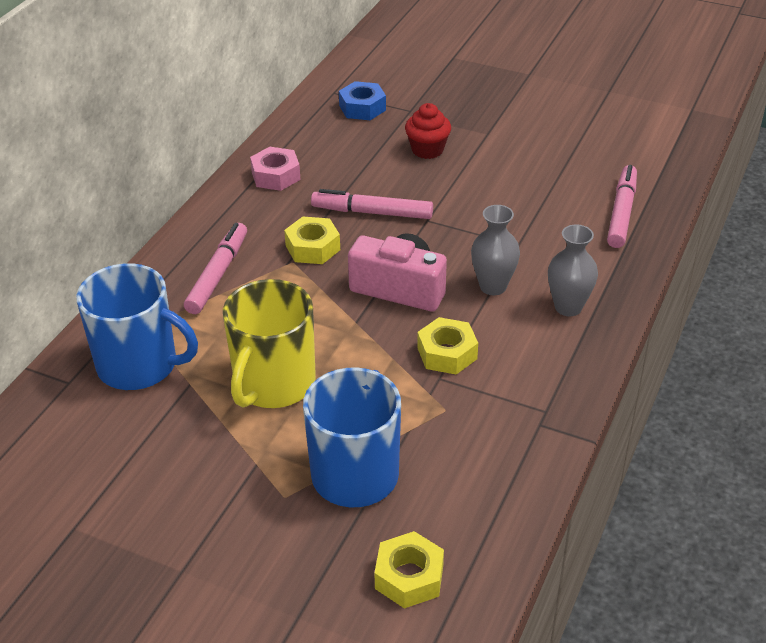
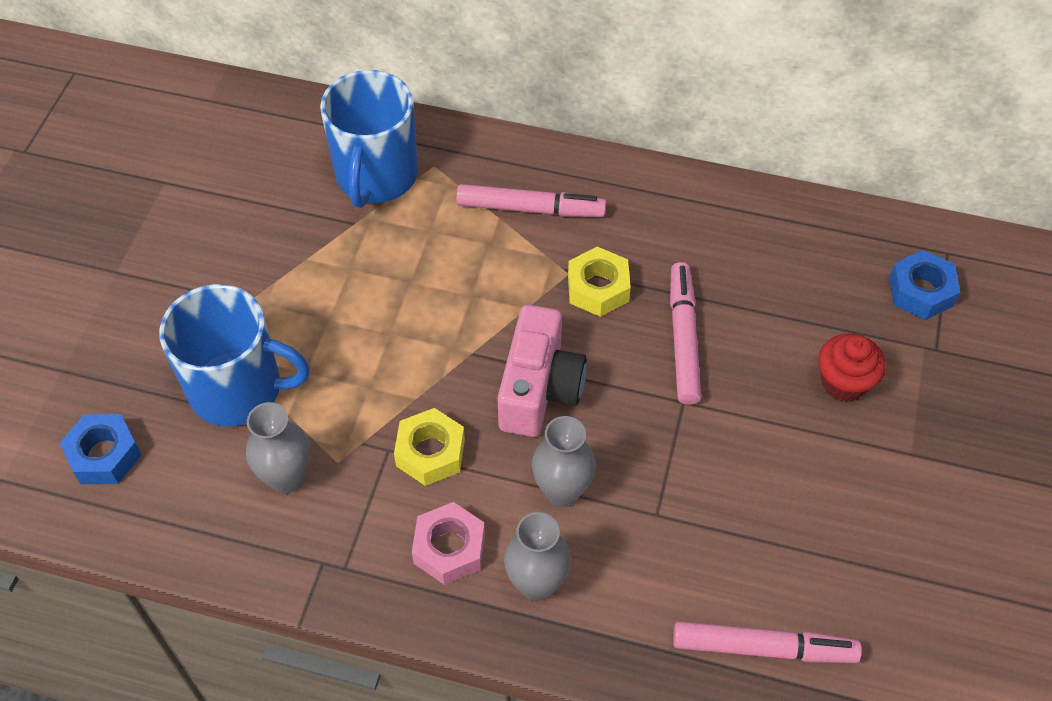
camera: 80 degrees right, 15 degrees up
yellow mug [223,279,316,408] -> none
pink nut [250,147,301,191] -> pink nut moved to [412,502,485,585]
yellow nut [375,531,444,609] -> blue nut [60,414,142,484]
none -> grey vase [246,402,310,493]

